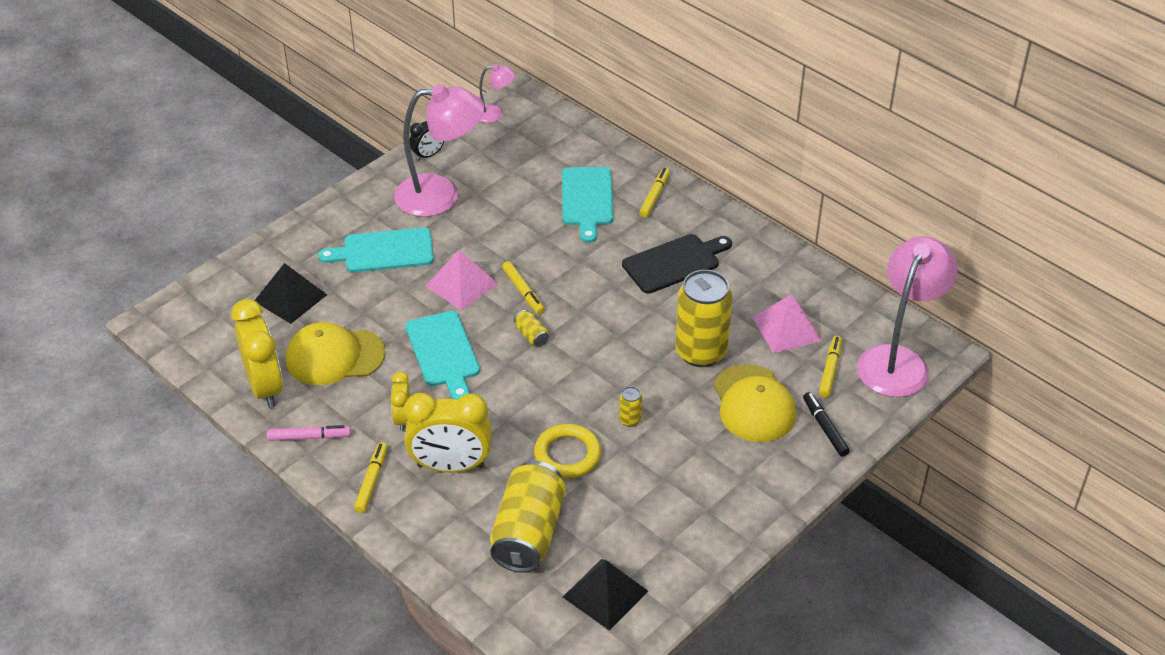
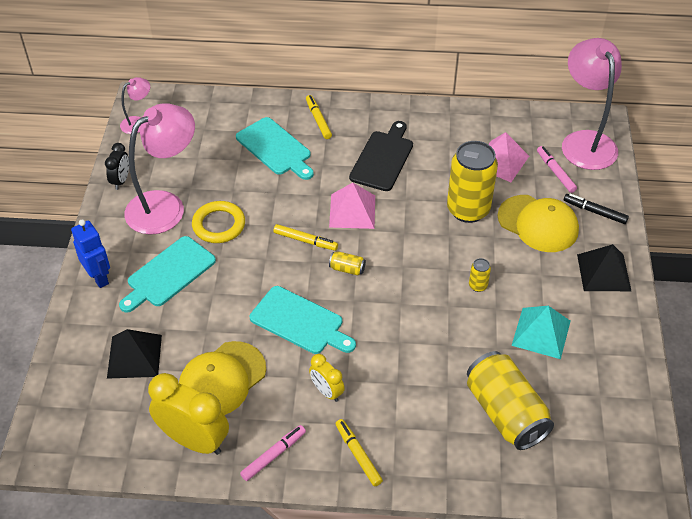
camera: 40 degrees left, 5 degrees up
yellow clock [404,393,492,473] -> none
pink pyramid [426,250,498,310] -> pink pyramid moved to [329,183,375,229]
yellow ring [534,424,601,478] -> yellow ring moved to [192,201,245,243]
black pyramid [563,559,648,631] -> black pyramid moved to [577,244,631,291]
yellow marker [819,336,842,398] -> pink marker [537,146,577,193]
none -> blue robot [71,219,110,288]
none -> turquoise pyramid [511,306,571,359]

